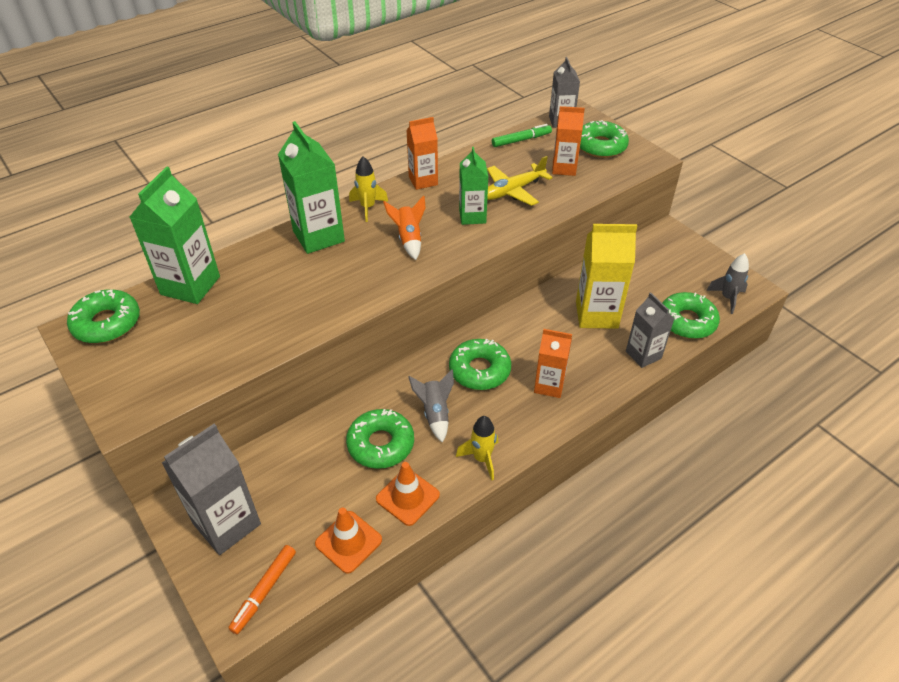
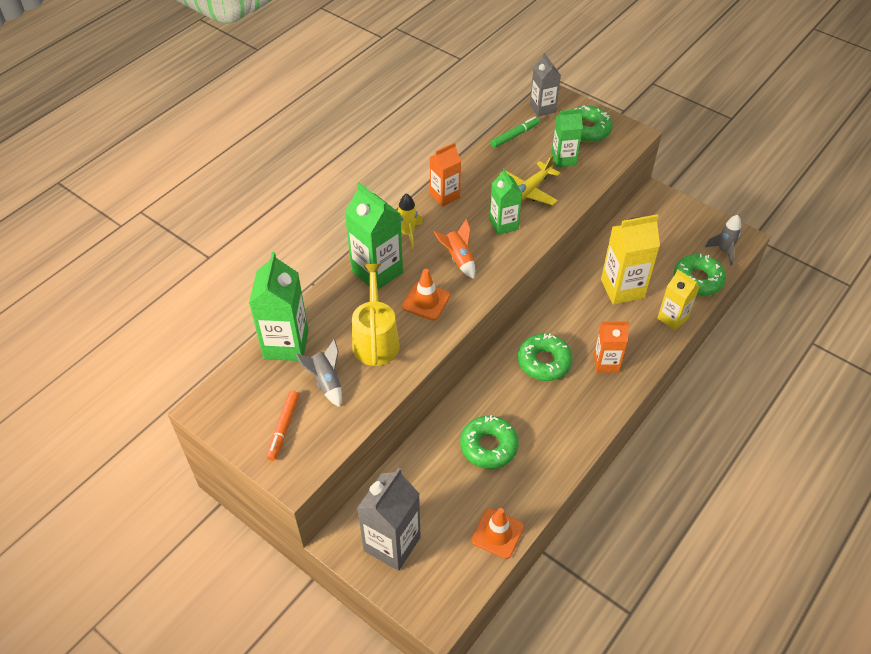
camera: 15 degrees left, 5 degrees up
green donut [67,290,140,343] -> none
orange marker [228,545,296,634] -> orange marker moved to [266,391,299,461]
orange traffic cone [376,462,440,526] -> orange traffic cone moved to [402,269,450,320]
grey rocket [408,369,454,443] -> grey rocket moved to [295,339,342,407]
yellow rocket [456,416,498,480] -> none
orange carton [552,106,585,176] -> green carton [551,109,583,168]
grey carton [626,292,675,368] -> yellow carton [657,269,699,331]
none -> yellow watering can [352,264,400,366]

